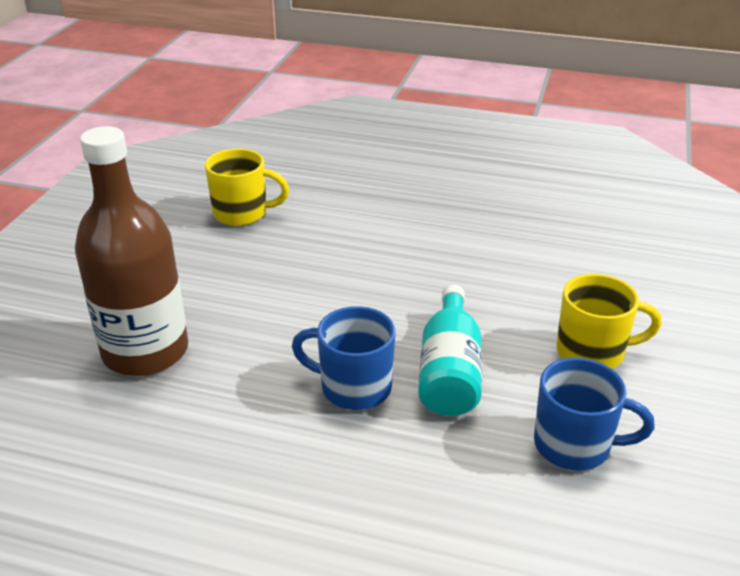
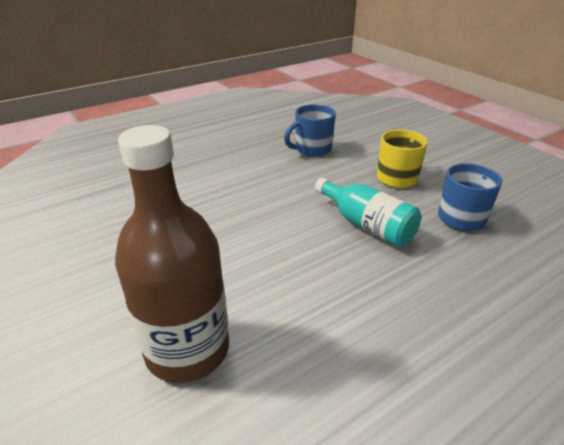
camera: 50 degrees left, 0 degrees up
yellow mug [205,149,289,226] -> none
blue mug [292,306,396,410] -> blue mug moved to [284,104,336,156]

